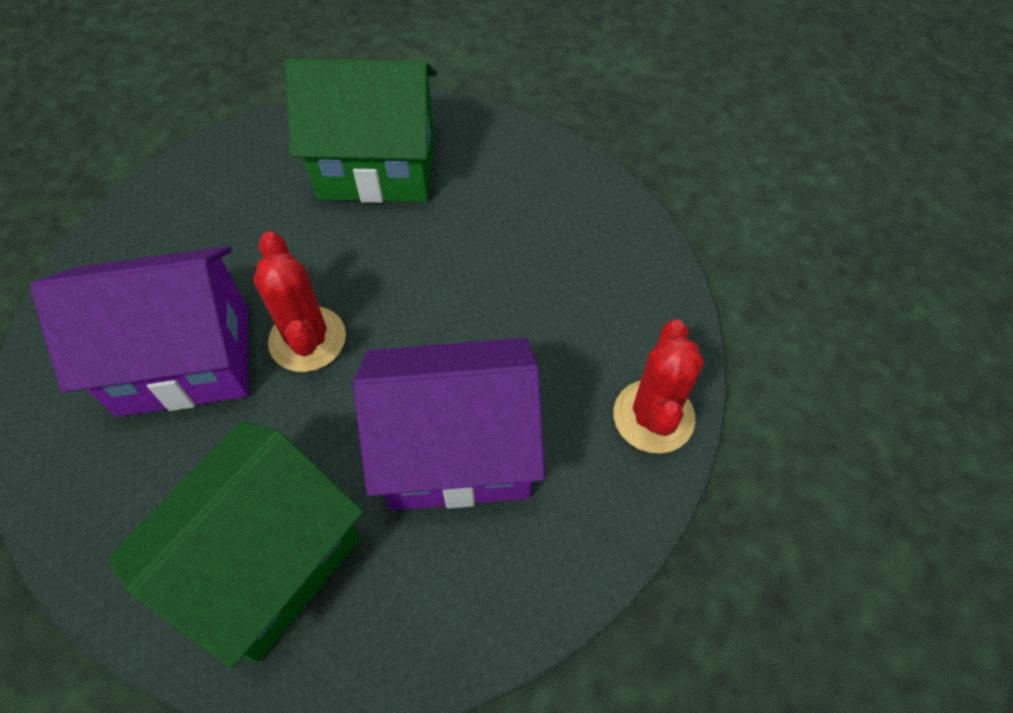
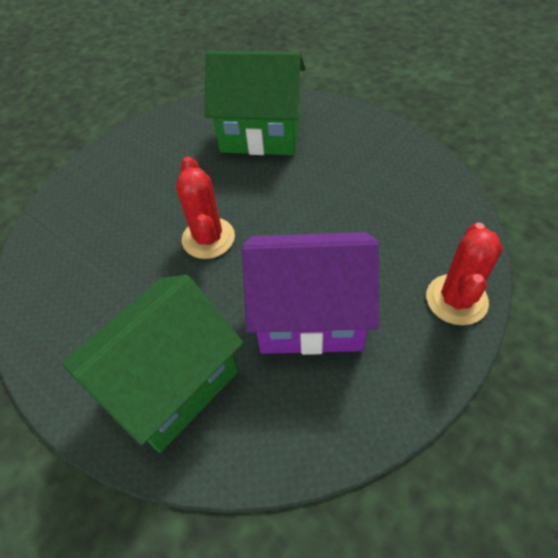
camera: 10 degrees right, 5 degrees down
purple house [30,246,249,417] -> none

